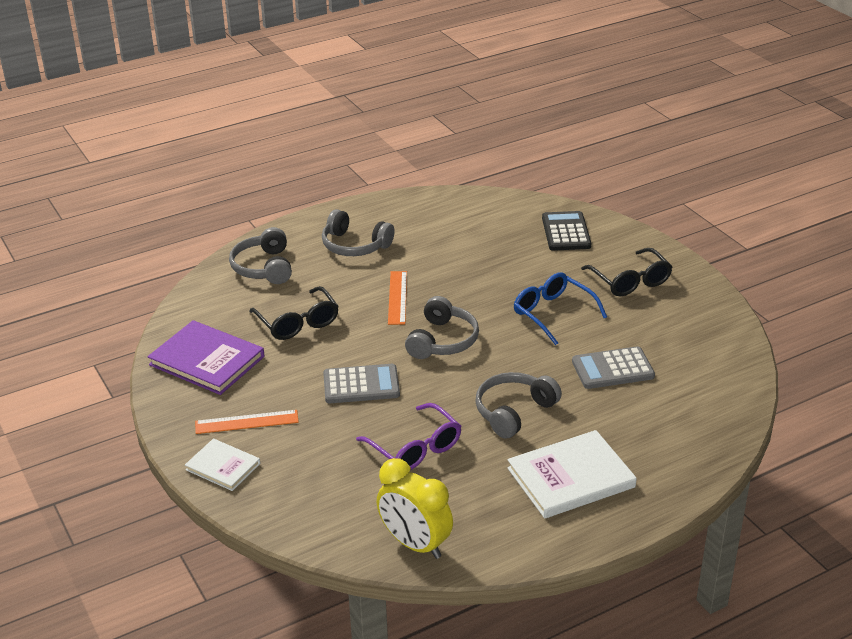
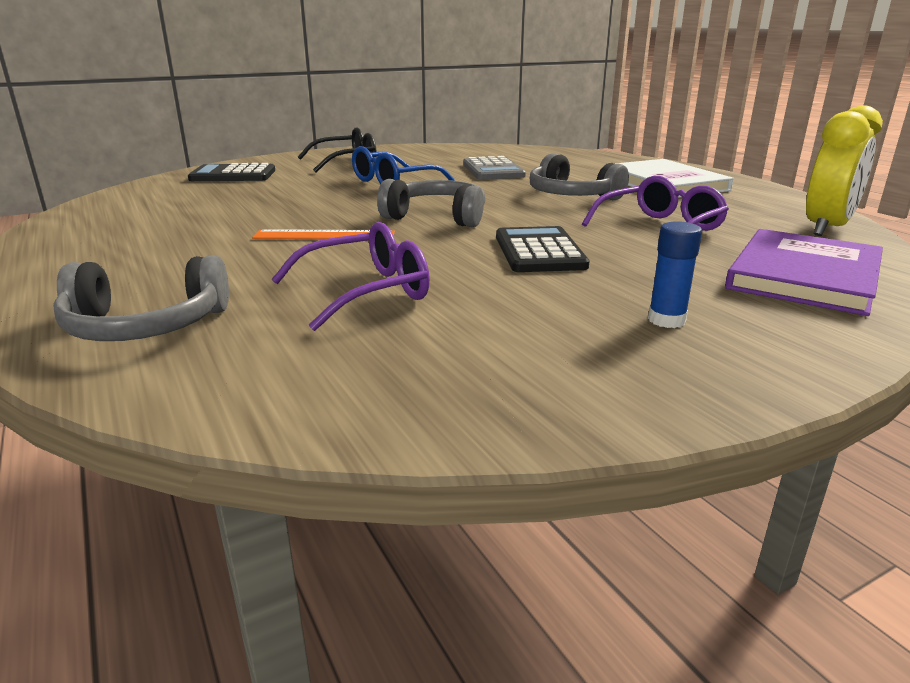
camera: 90 degrees left, 10 degrees down
purple book [148,320,264,395] -> purple book moved to [725,229,883,316]
white book [185,438,260,491] -> none
orange ruler [195,410,299,434] -> blue glue stick [648,221,702,328]
black glasses [249,286,339,340] -> purple glasses [271,222,430,331]
grey headphones [322,209,395,256] -> none
grey calculator [323,364,400,403] -> black calculator [496,226,589,272]

